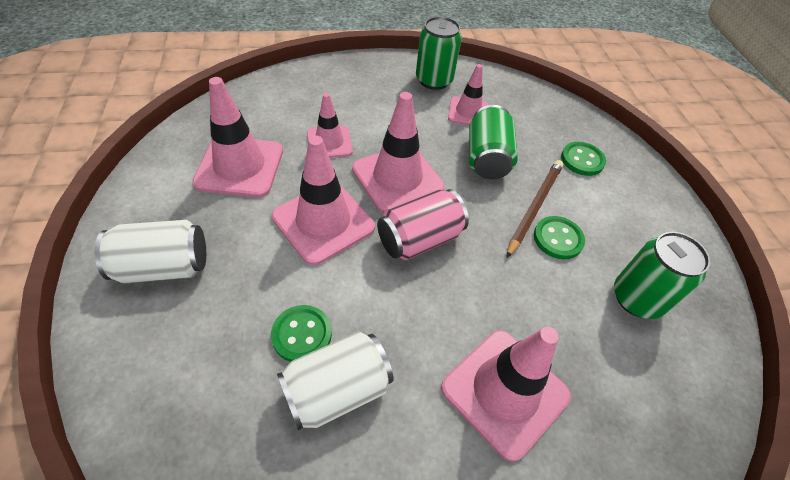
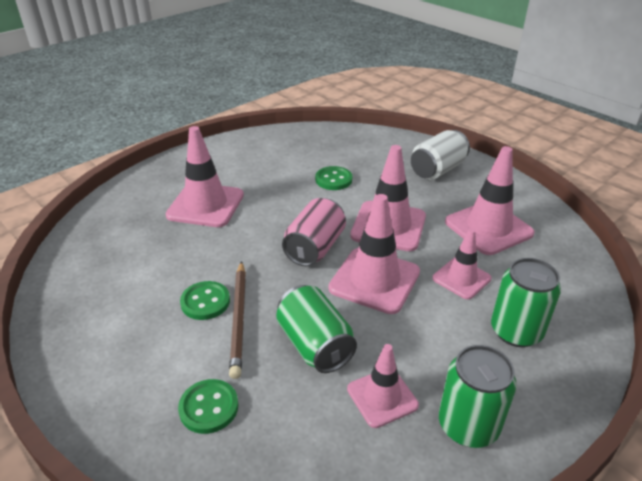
camera: 150 degrees right, 15 degrees down
white can [277,332,394,431] -> none
green can [614,232,710,319] -> green can moved to [491,258,561,347]

